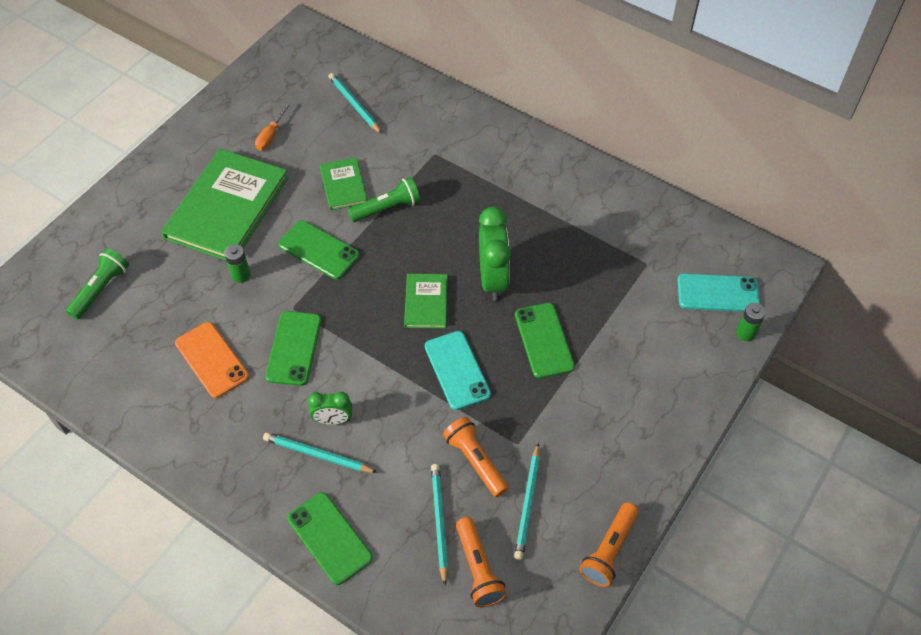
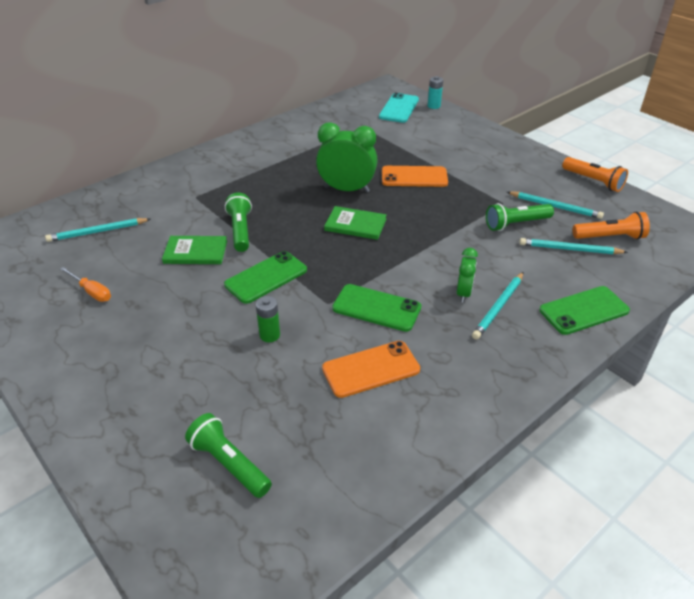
camera: 75 degrees left, 15 degrees down
green book [161,149,288,260] -> none
turquoise phone [425,331,491,410] -> none
orange flashlight [443,417,509,497] -> green flashlight [486,203,554,231]
green phone [515,303,575,378] -> orange phone [382,166,448,187]
green battery [736,303,766,341] -> turquoise battery [428,76,443,109]

